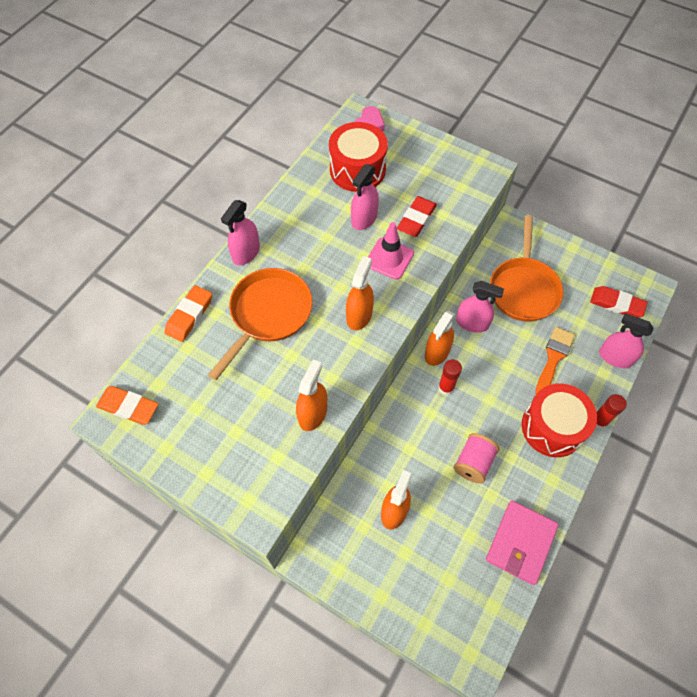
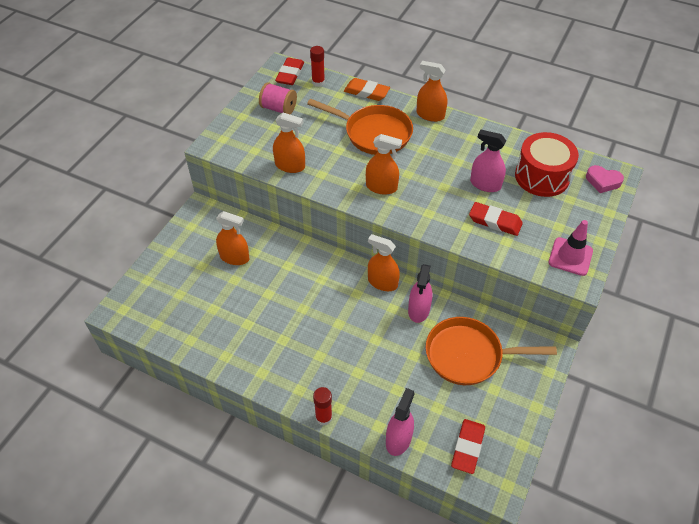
camera: 85 degrees right, 10 degrees down
orange eraser [96,386,158,425] -> red eraser [275,58,304,85]
pink spray bottle [221,200,260,265] -> orange spray bottle [416,61,447,122]
pink traffic cone [368,222,414,280] -> pink traffic cone moved to [548,220,593,276]
red glue stick [438,359,462,395] -> red glue stick moved to [310,46,325,87]
pink spool [454,433,499,484] -> pink spool moved to [259,82,297,114]
pink wallet [486,501,559,585] -> none
red drum [522,383,597,457] -> none
orange brush [535,327,575,394] -> none

